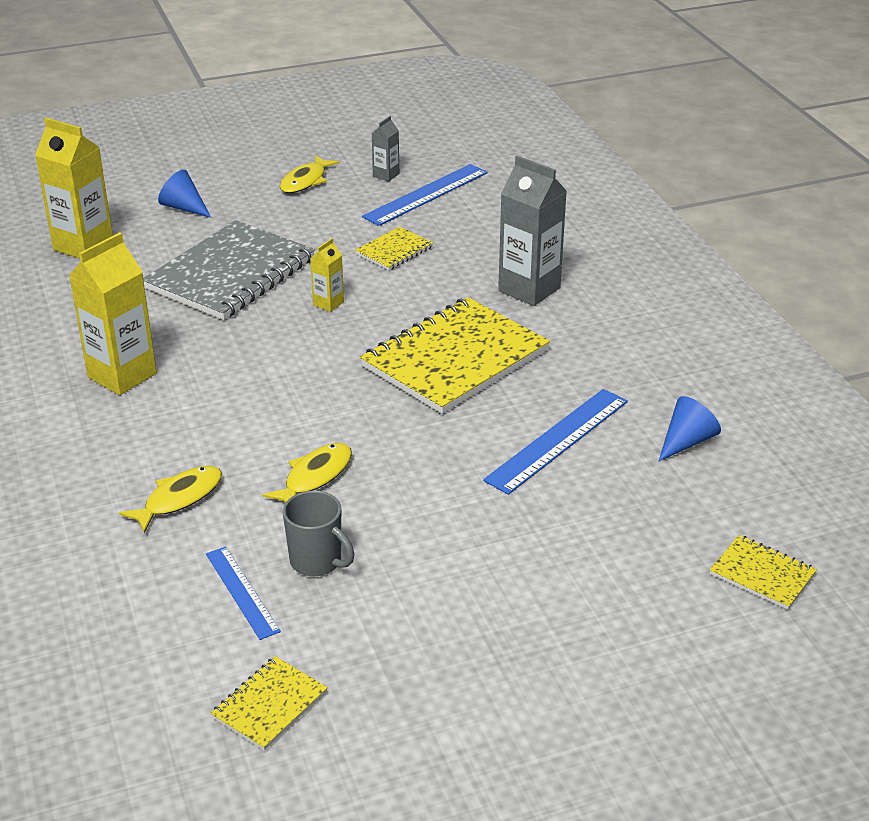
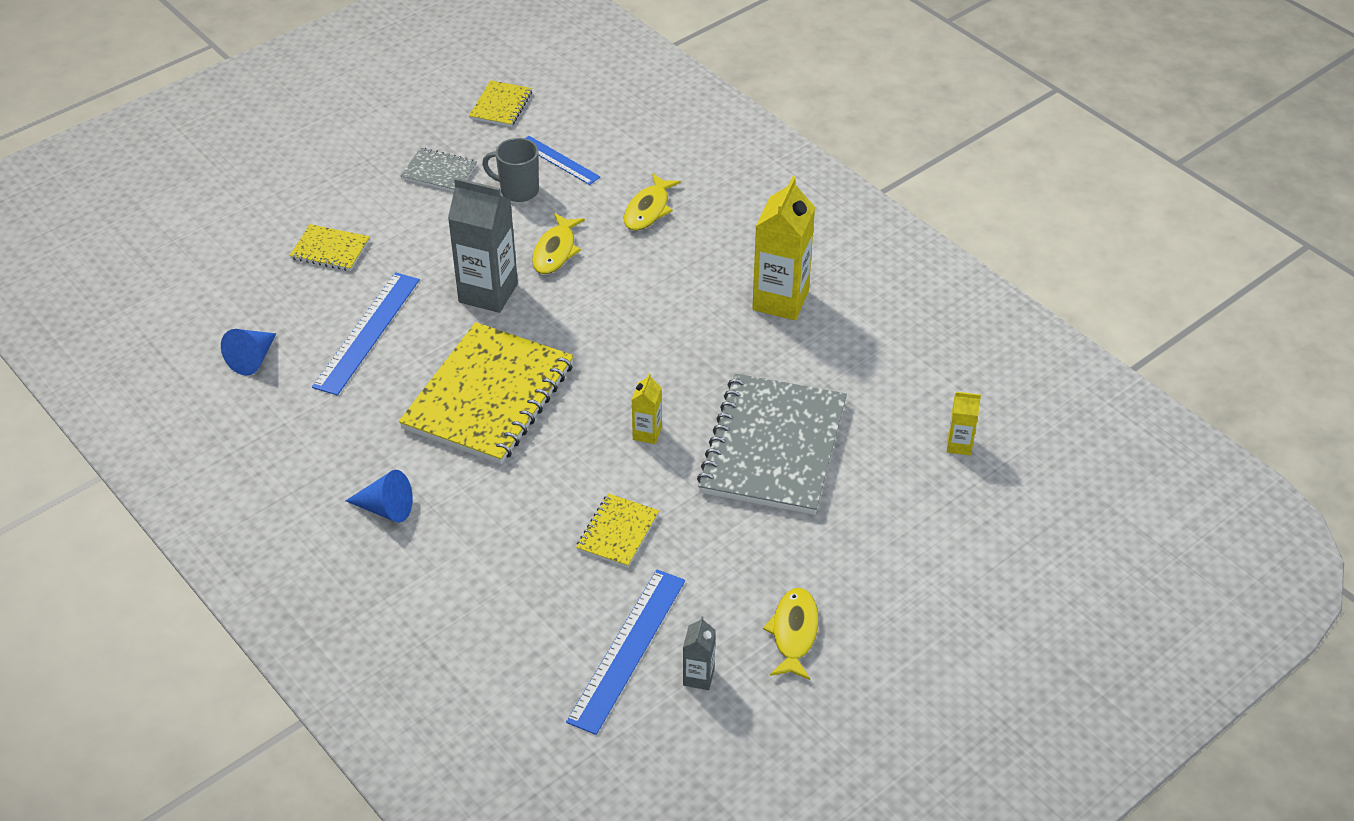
camera: 160 degrees right, 10 degrees up
yellow carton [35,118,113,258] -> yellow carton [947,392,981,455], size x0.49
blue cone [158,170,211,218] -> blue cone moved to [346,470,413,523]
grey carton [498,156,567,306] -> grey carton moved to [448,178,518,313]
yellow notebook [710,535,817,610] -> yellow notebook moved to [289,224,370,271]
none -> grey notebook [400,148,477,192]

